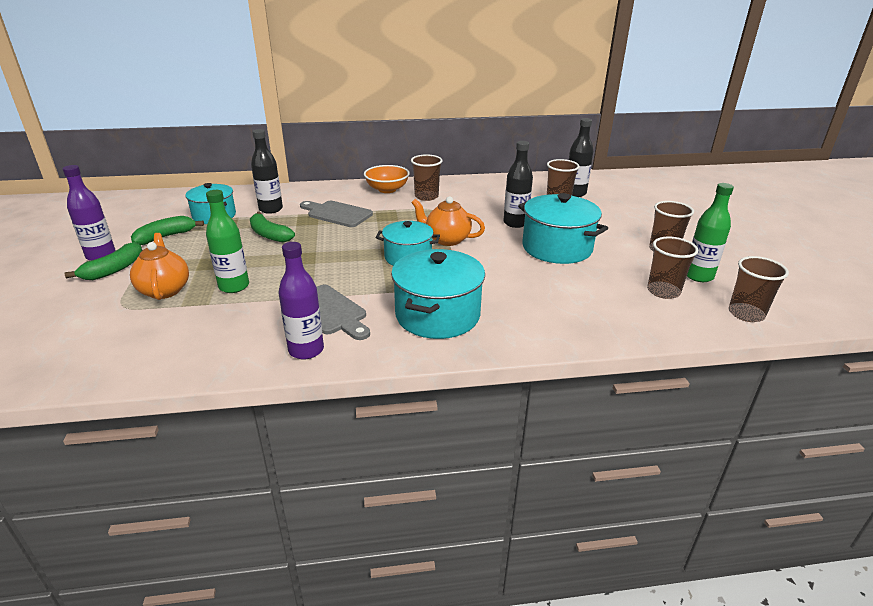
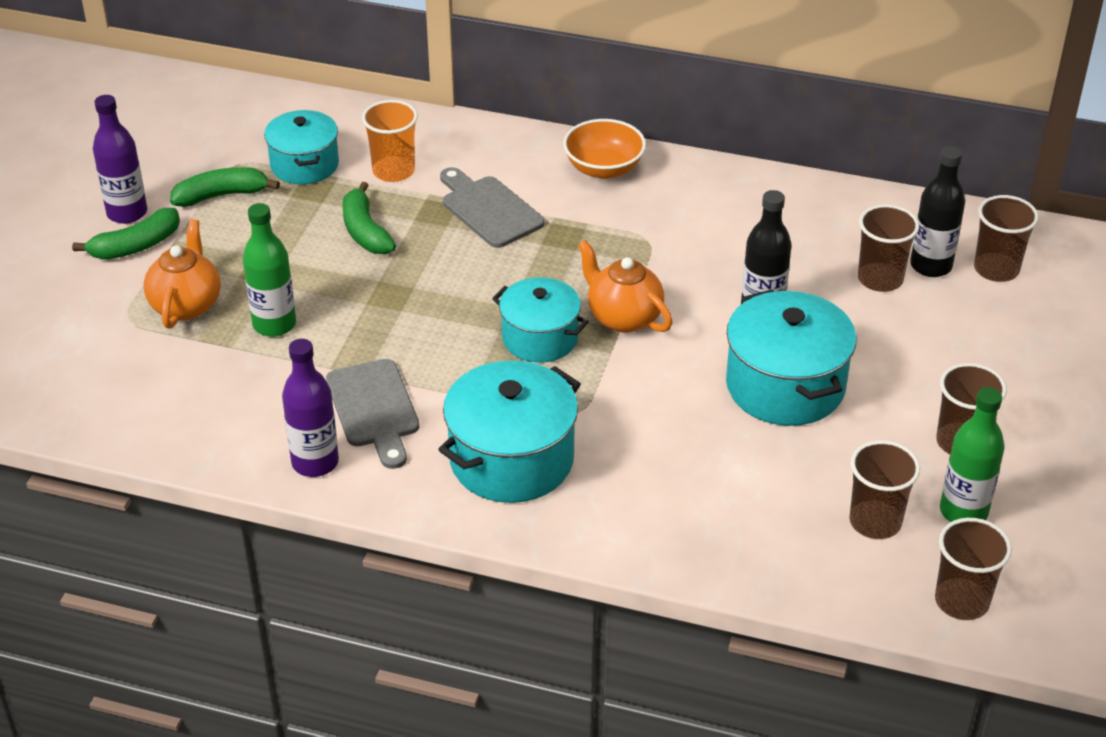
camera: 25 degrees right, 10 degrees up
black bottle [251,129,283,214] -> orange cup [362,100,418,182]
brown cup [411,154,443,201] -> brown cup moved to [974,195,1039,282]

